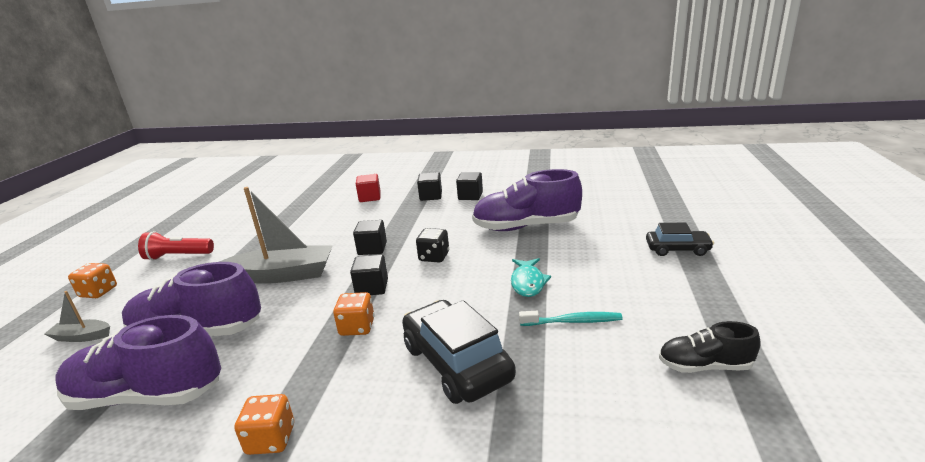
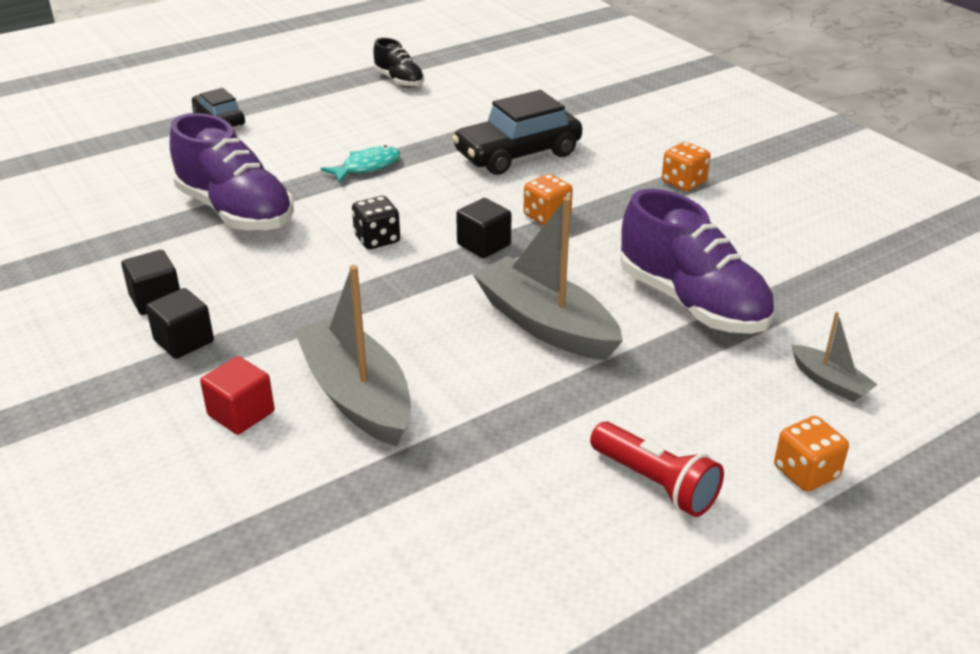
camera: 135 degrees left, 10 degrees up
purple shoe [56,315,221,410] -> none
black cube [353,220,387,255] -> none
black car [402,300,516,404] -> black car turned 45 degrees clockwise [452,90,582,175]
turquoise toothbrush [519,311,622,326] -> none
none -> grey boat [294,265,411,447]

